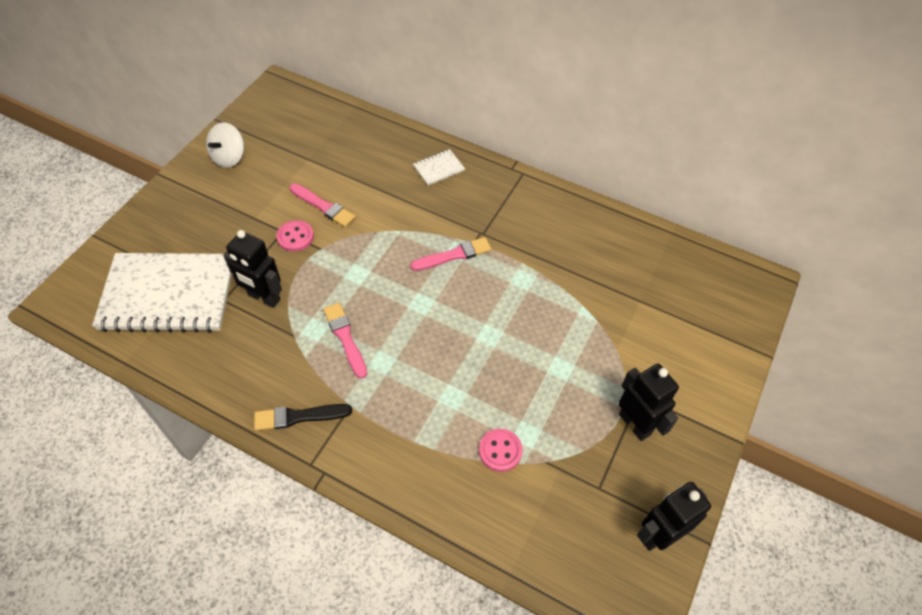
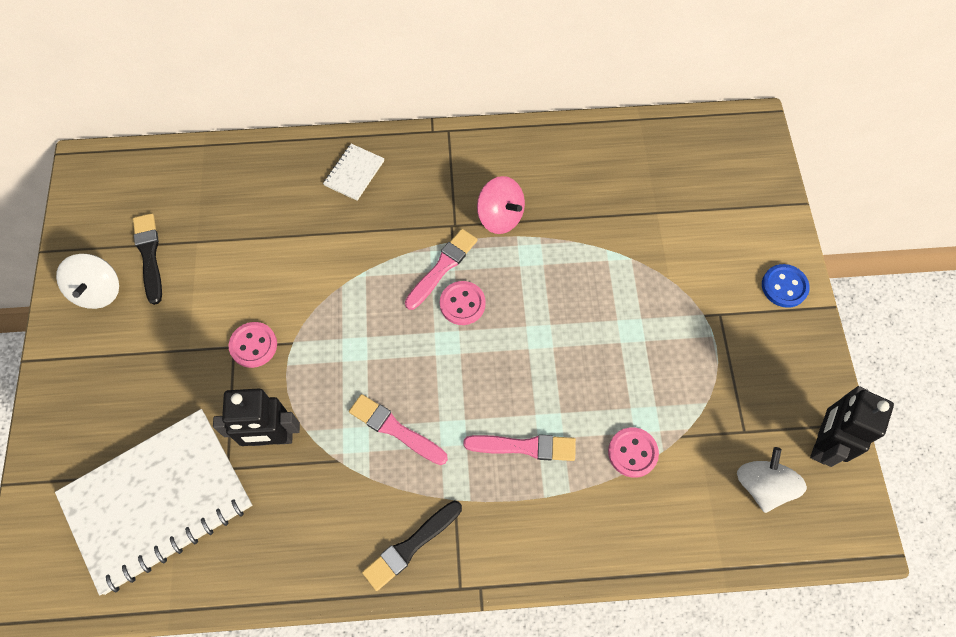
camera: 30 degrees left, 10 degrees up
pink brush [290,183,356,227] -> pink brush moved to [463,434,576,461]
black robot [619,363,679,441] -> none
none -> black brush [133,213,162,305]
none -> pink button [440,281,486,325]
none -> pink spinning top [477,176,525,234]
none -> white spinning top [737,447,807,513]
none -> blue button [762,264,810,308]

